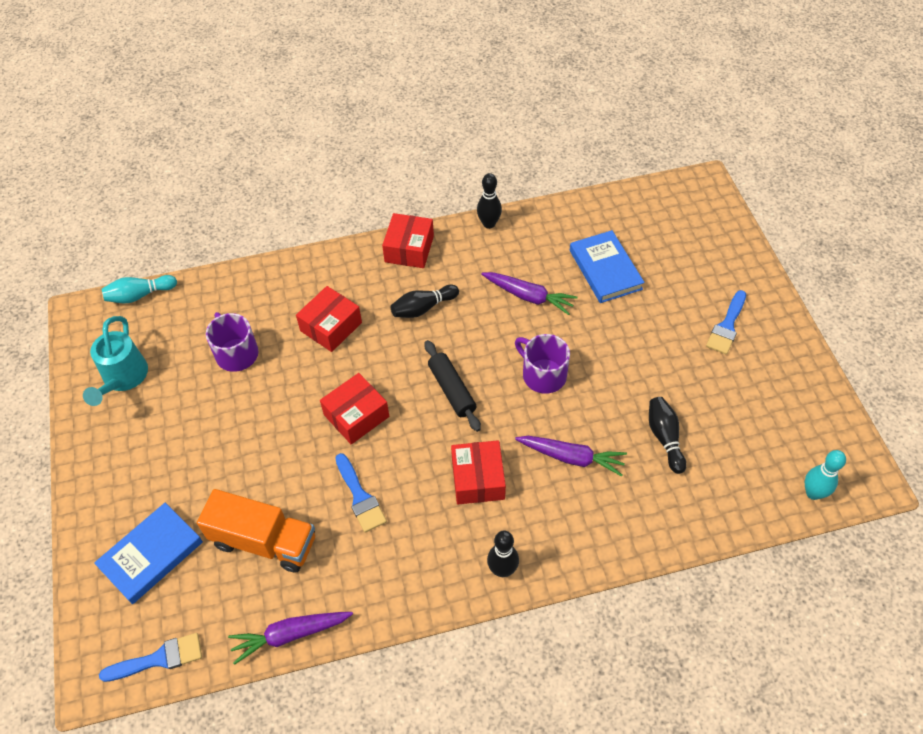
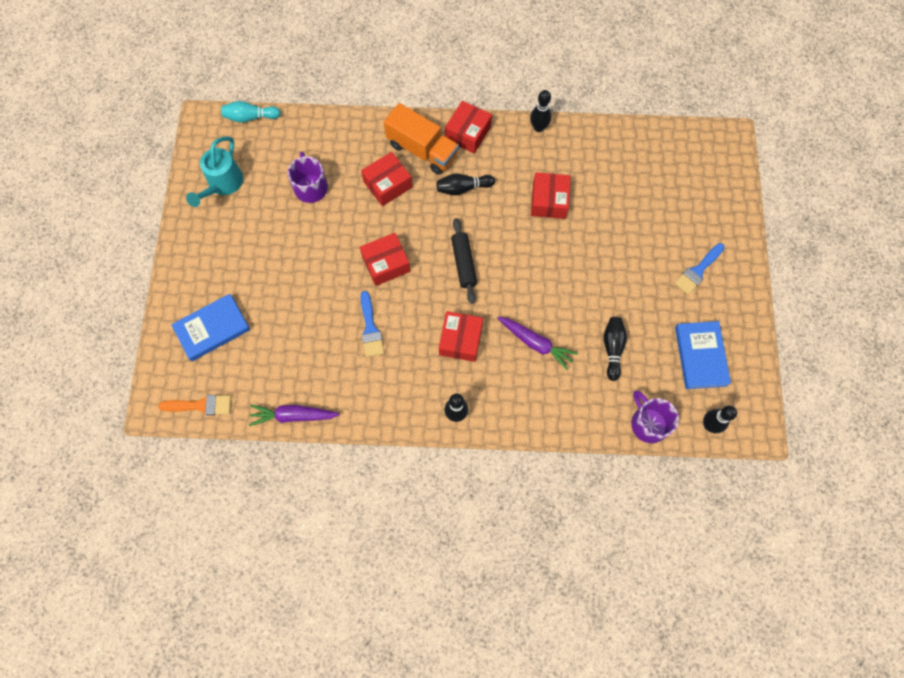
camera: 15 degrees right, 15 degrees up
blue brush [99,633,202,682] -> orange brush [158,395,231,415]
orange truck [197,489,315,572] -> orange truck moved to [384,103,459,175]
purple carrot [481,272,578,315] -> red box [531,172,571,219]
purple mug [515,334,570,394] -> purple mug moved to [631,391,679,443]
blue book [570,230,645,303] -> blue book moved to [675,321,731,389]
turquoise bowling pin [805,450,846,500] -> black bowling pin [703,406,737,433]

